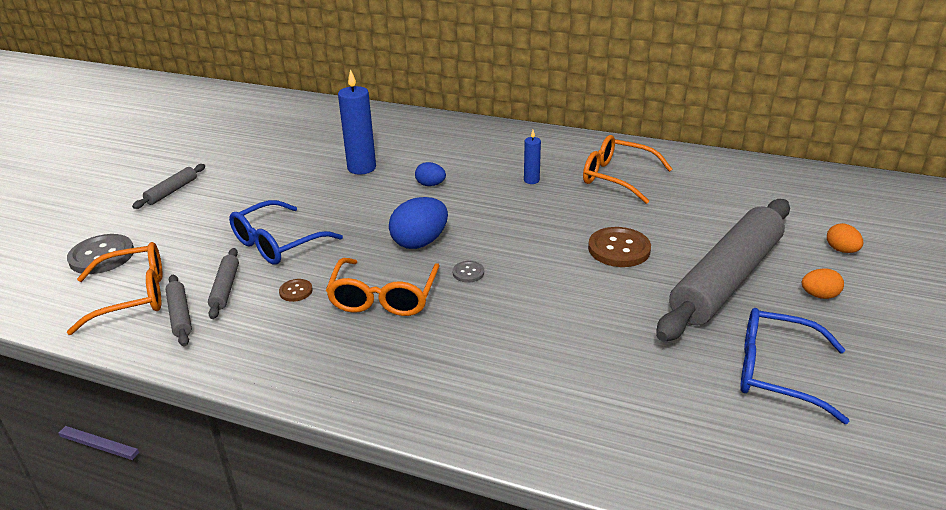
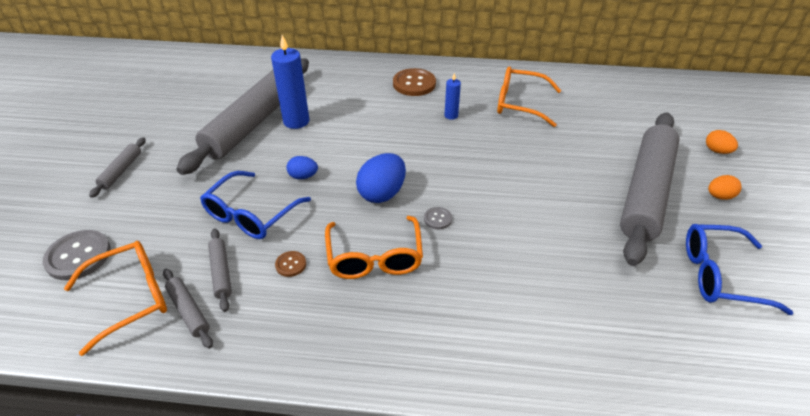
camera: 15 degrees left, 10 degrees up
blue egg [415,162,446,186] -> blue egg moved to [286,156,318,179]
brown button [588,227,651,267] -> brown button moved to [393,68,436,96]
none -> grey rolling pin [176,58,309,175]

